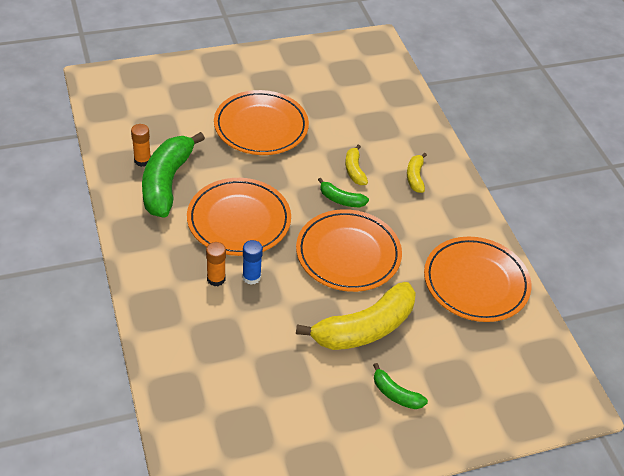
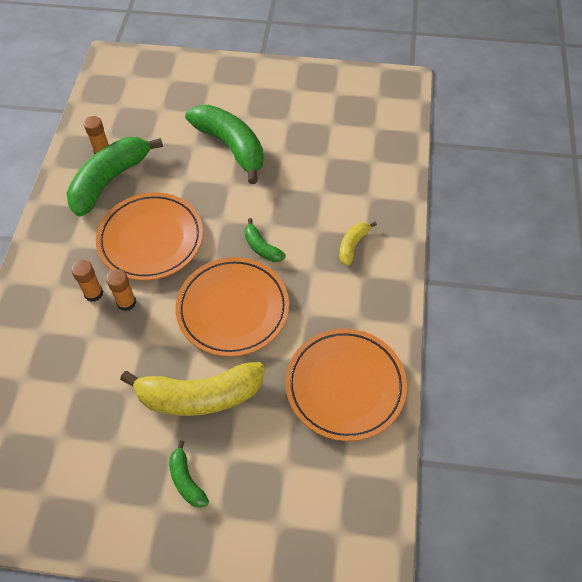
camera: 30 degrees right, 10 degrees up
orange plate [214,90,309,155] -> green banana [185,105,264,184]
blue glue stick [242,240,263,285] -> orange glue stick [106,269,136,311]
yellow banana [345,144,368,185] -> none

